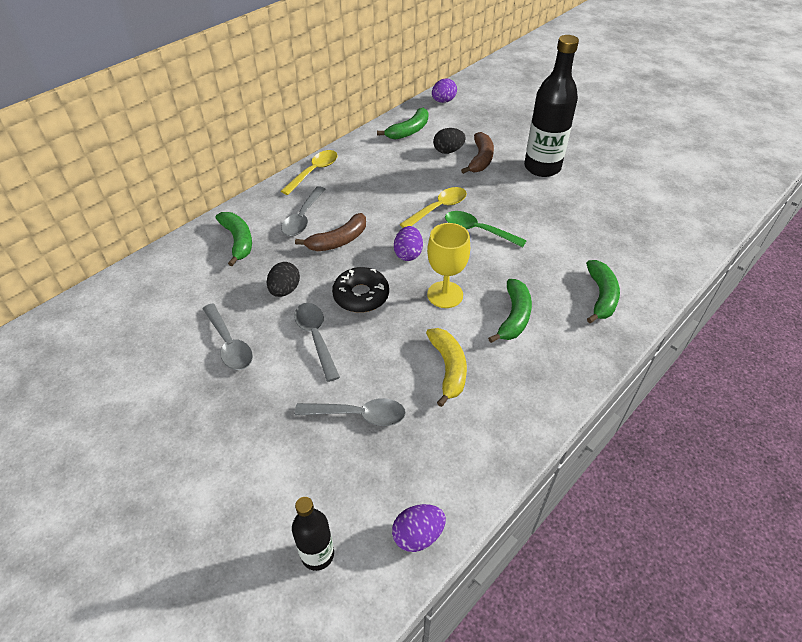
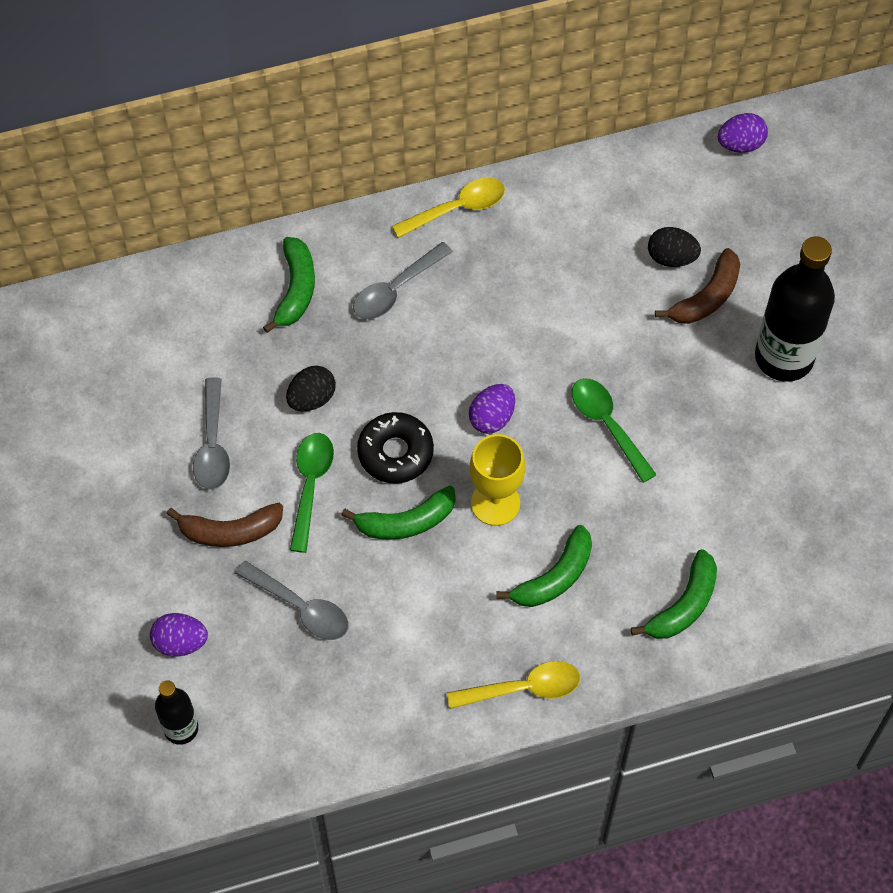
camera: 30 degrees right, 15 degrees up
grey spoon [294,303,340,382] -> green spoon [290,433,334,553]
brown banana [295,213,366,251] -> brown banana moved to [166,503,283,547]
green banana [377,108,429,140] -> green banana moved to [341,486,456,540]
purple egg [392,504,446,552] -> purple egg moved to [150,613,208,657]
yellow spoon [399,187,467,228] -> yellow spoon moved to [447,661,580,709]
yellow banana [426,328,467,407] -> none

